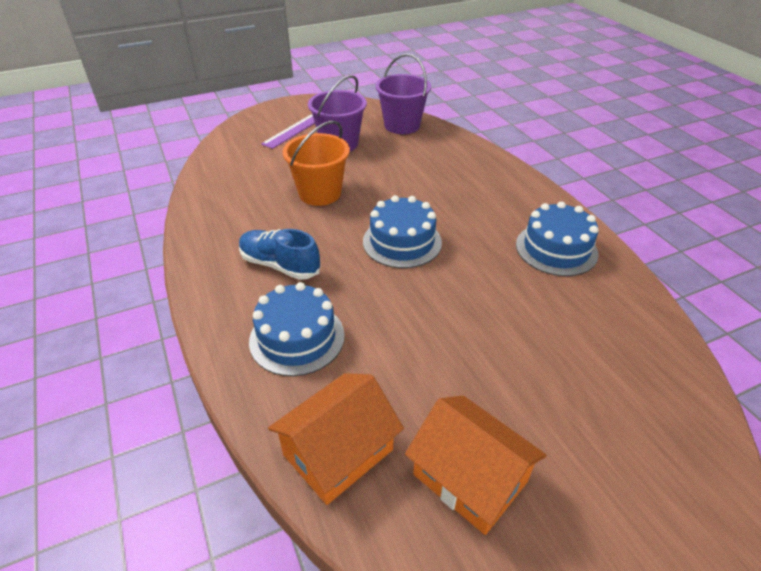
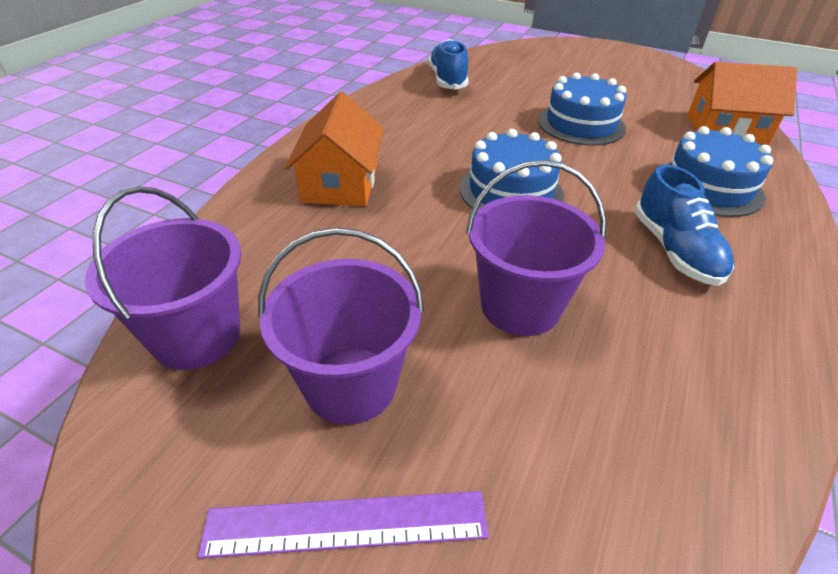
camera: 130 degrees left, 0 degrees up
orange bucket [283,121,350,206] -> purple bucket [466,160,606,336]
orange house [405,395,547,535] -> orange house moved to [285,92,384,206]
blue cake [516,201,599,276] -> blue cake moved to [538,72,626,146]
none -> blue shoe [429,39,469,90]

